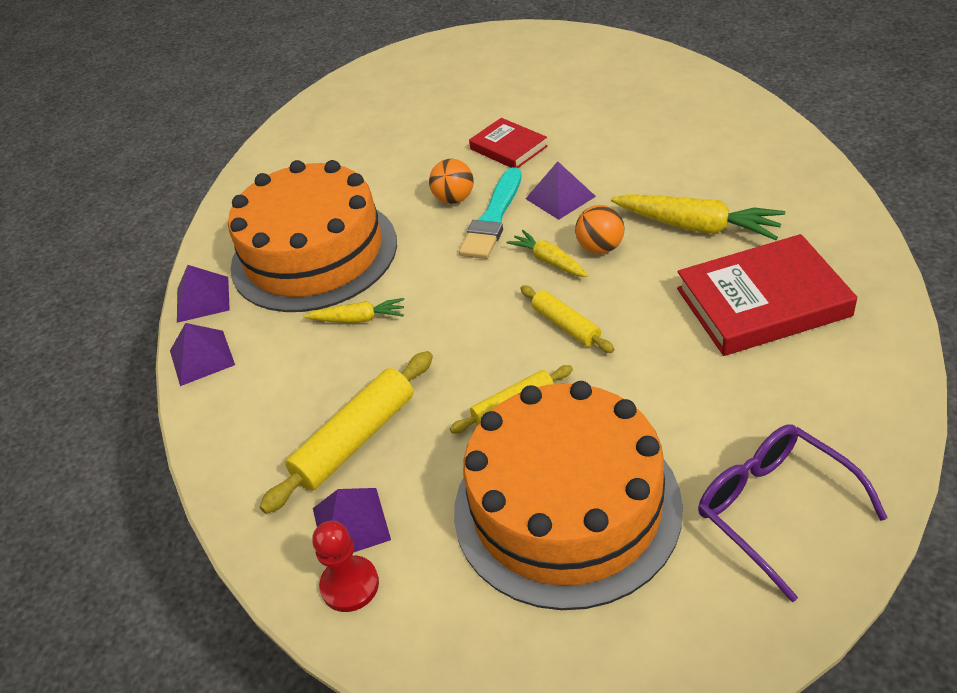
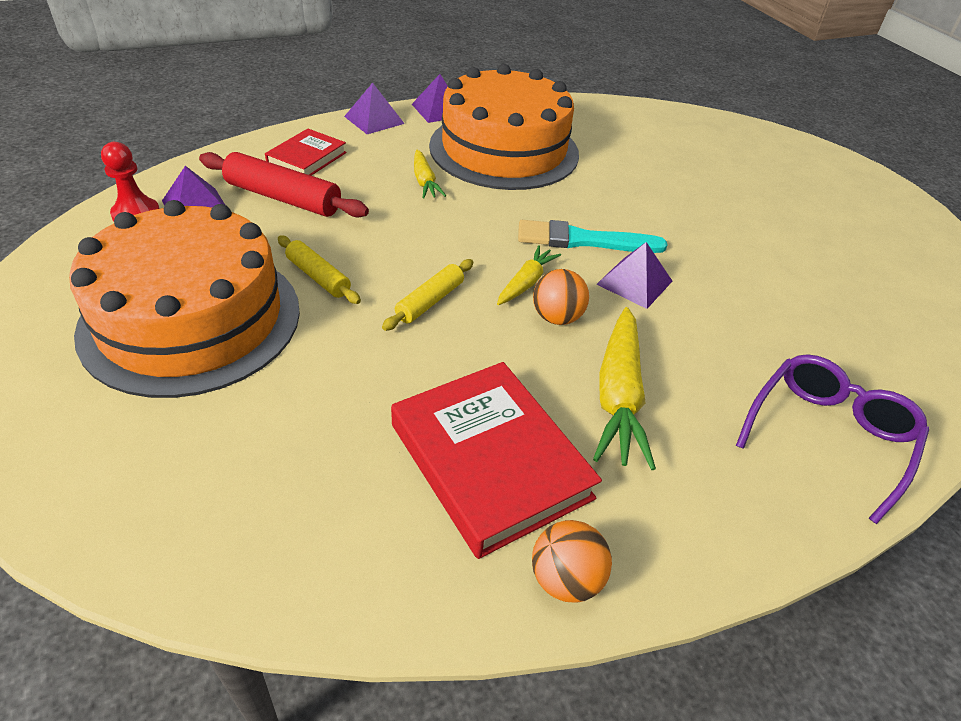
camera: 65 degrees right, 0 degrees up
yellow rolling pin [260,351,433,514] -> red rolling pin [199,152,369,218]
orange ball [429,159,474,204] -> orange ball moved to [532,520,612,603]
red book [469,118,548,168] -> red book moved to [265,129,346,176]
purple glasses [698,424,888,602] -> purple glasses moved to [736,354,929,524]

